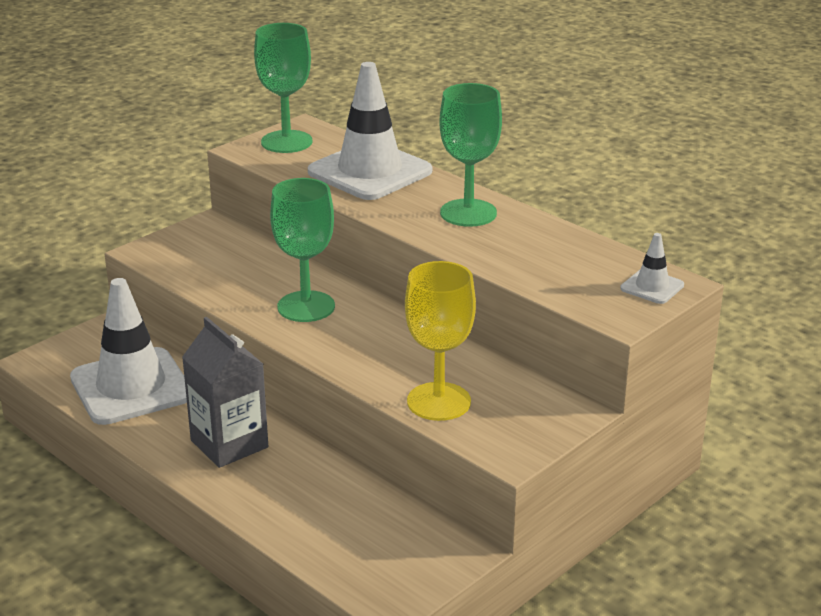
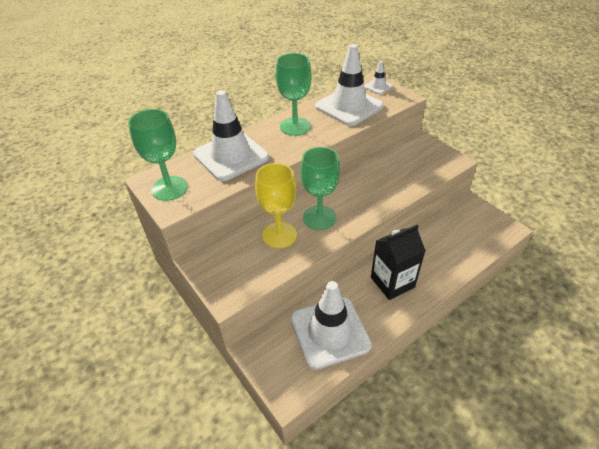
camera: 80 degrees left, 15 degrees up
grey carton [182,317,268,468] -> black carton [371,224,426,300]
yellow goblet [405,261,476,421] -> yellow goblet moved to [255,163,297,248]
none -> white traffic cone [315,44,384,126]

